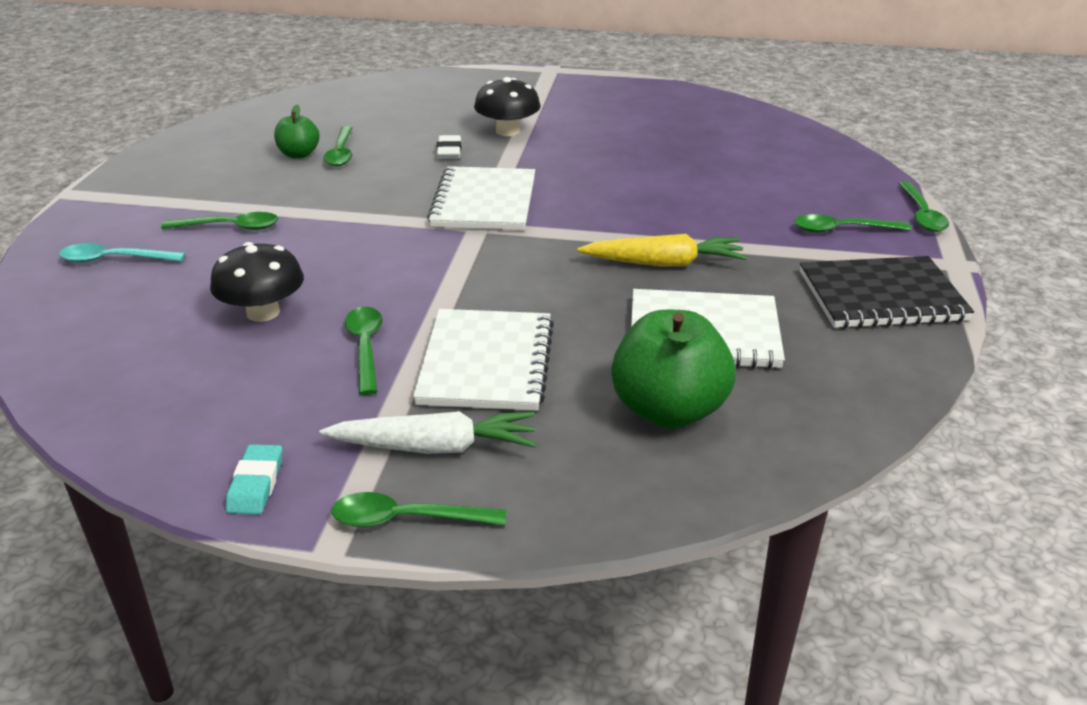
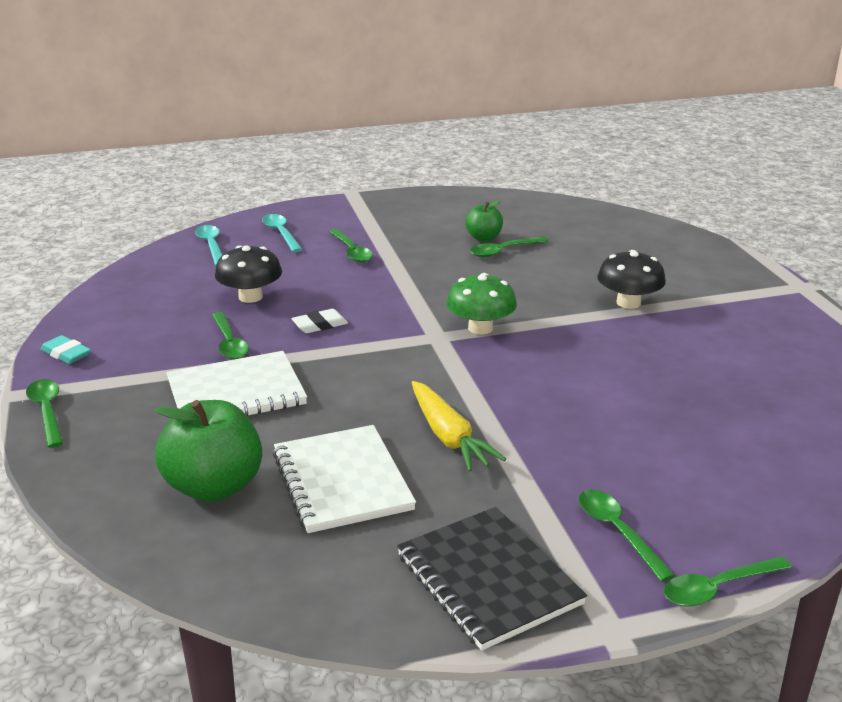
camera: 65 degrees right, 5 degrees down
turquoise eraser [226,444,282,515] -> turquoise eraser turned 60 degrees clockwise [40,335,91,364]
white carrot [319,411,536,454] -> none
green spoon [345,307,383,395] -> green spoon turned 105 degrees clockwise [212,312,249,360]
white notebook [427,166,535,230] -> green mushroom [446,273,517,335]
white eraser [437,135,461,159] -> white eraser moved to [292,309,348,333]
none -> turquoise spoon [195,225,222,266]

